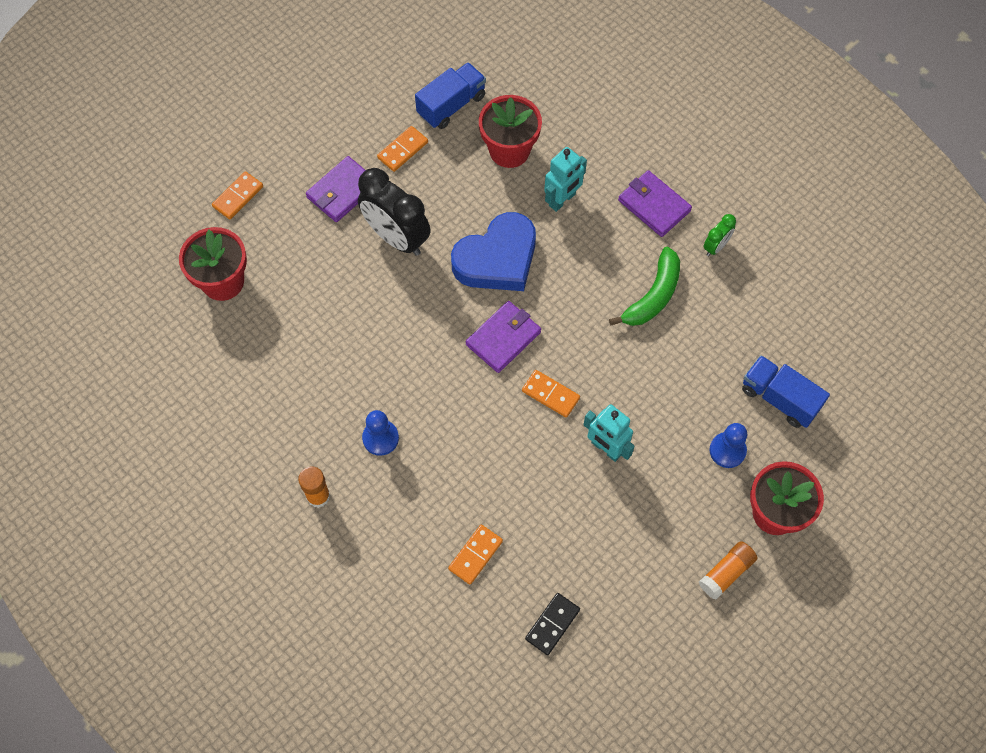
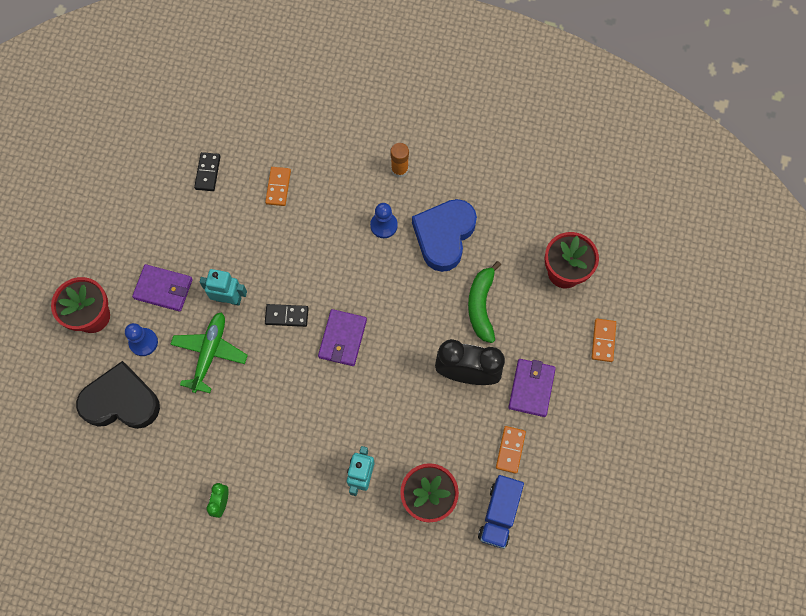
camera: 150 degrees right, 5 degrees up
blue heart [451,212,536,291] -> blue heart moved to [412,199,477,272]
orange domino [522,370,580,418] -> black domino [265,304,309,327]
green banana [609,247,680,326] -> green banana moved to [468,261,501,343]
purple wallet [618,170,692,237] -> purple wallet moved to [132,264,193,312]
orange glue stick [699,541,757,600] -> none
blue truck [742,355,830,428] -> black heart [76,361,160,429]
none -> green plane [170,312,248,393]

